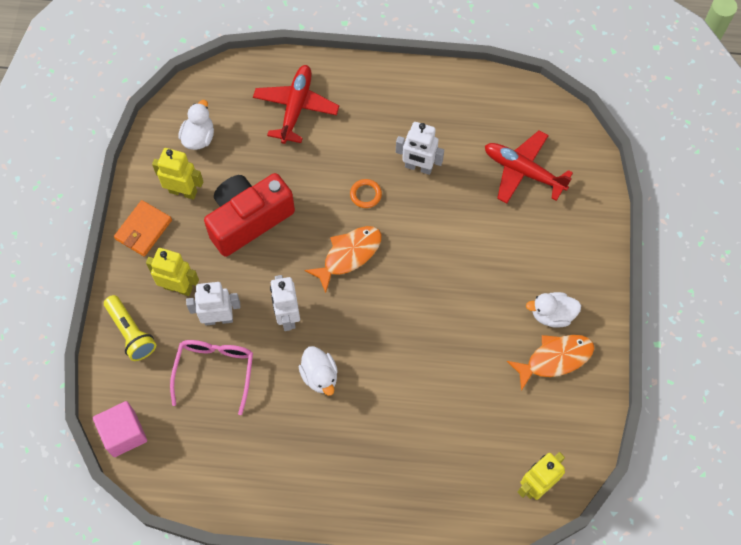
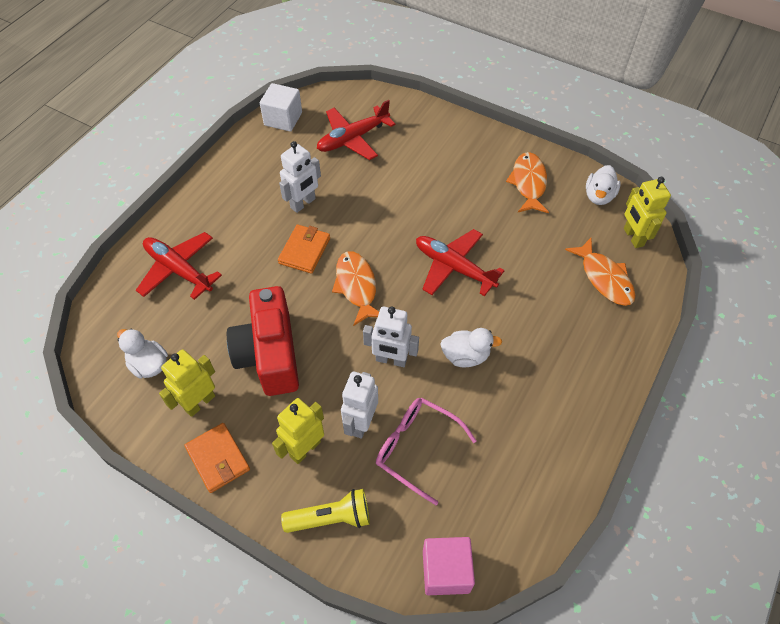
camera: 65 degrees left, 10 degrees down
orange ring [350,179,382,208] -> orange wallet [278,225,330,274]
white duck [526,292,581,328] -> white duck moved to [586,165,621,205]
none -> white cube [260,83,302,132]
none -> red plane [416,229,505,296]
none -> orange fish [565,238,636,306]

